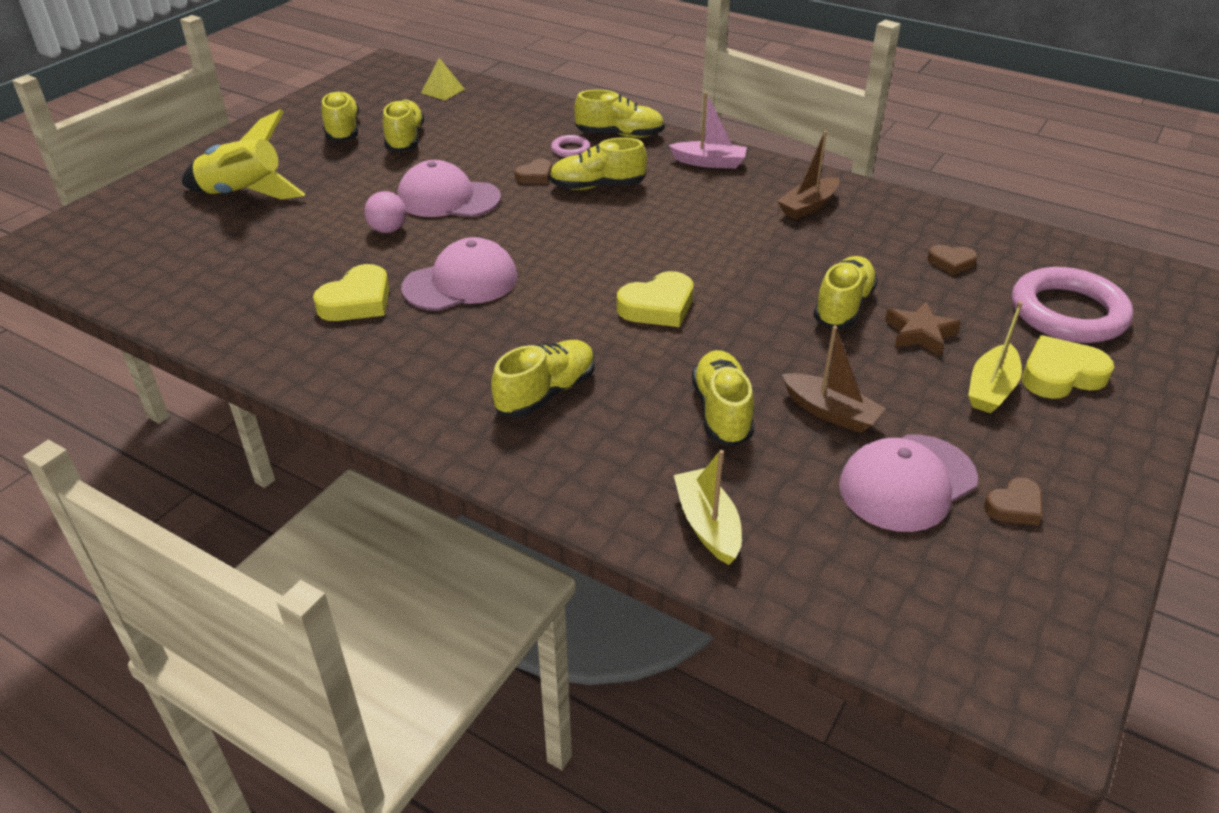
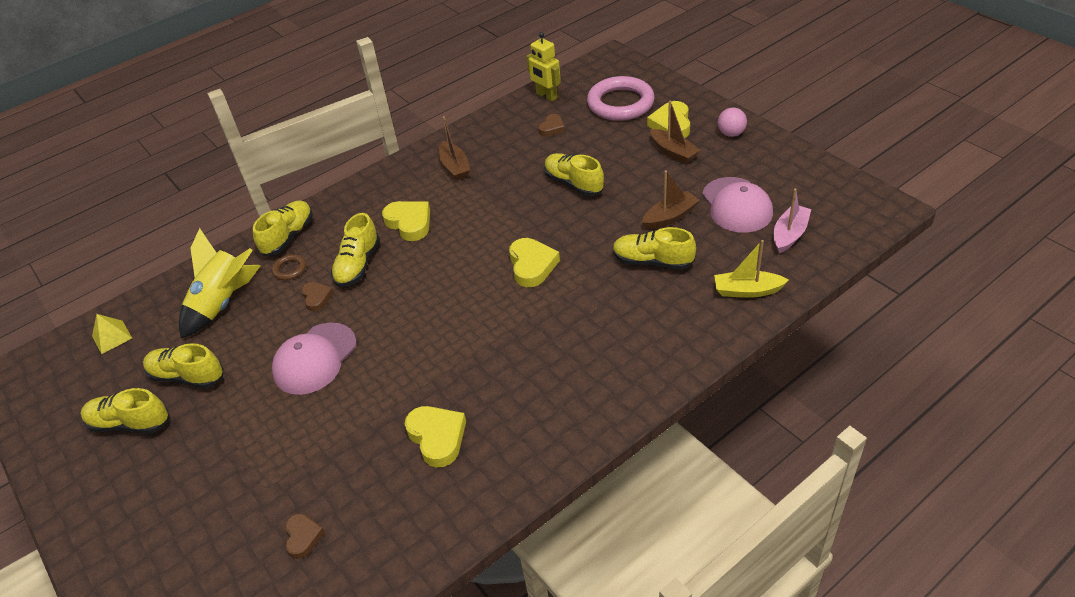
camera: 65 degrees left, 5 degrees up
yellow rocket [182,109,305,200] -> yellow rocket moved to [179,228,260,338]
pink ball [364,191,406,233] -> pink ball moved to [718,107,747,137]
pink cap [401,237,518,311] -> none
yellow shoe [491,340,595,418] -> none
pink ring [551,135,590,157] -> brown ring [272,254,306,280]
pink boat [669,92,747,168] -> pink boat moved to [774,189,811,253]
brown star [885,302,961,356] -> none
yellow boat [968,301,1023,413] -> brown boat [650,101,700,164]
brown heart [984,478,1042,525] -> brown heart moved to [285,514,325,559]
none -> yellow heart [382,201,430,241]
none -> yellow robot [526,32,561,102]

